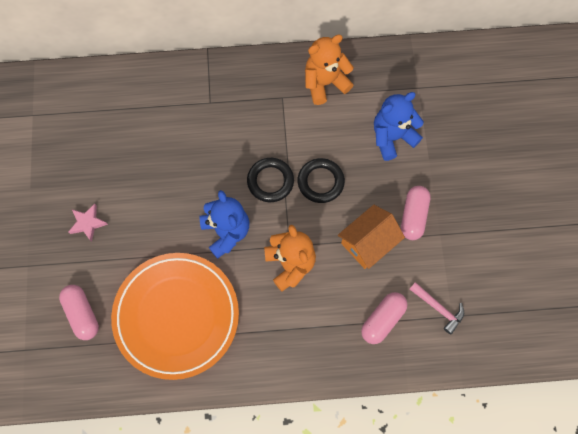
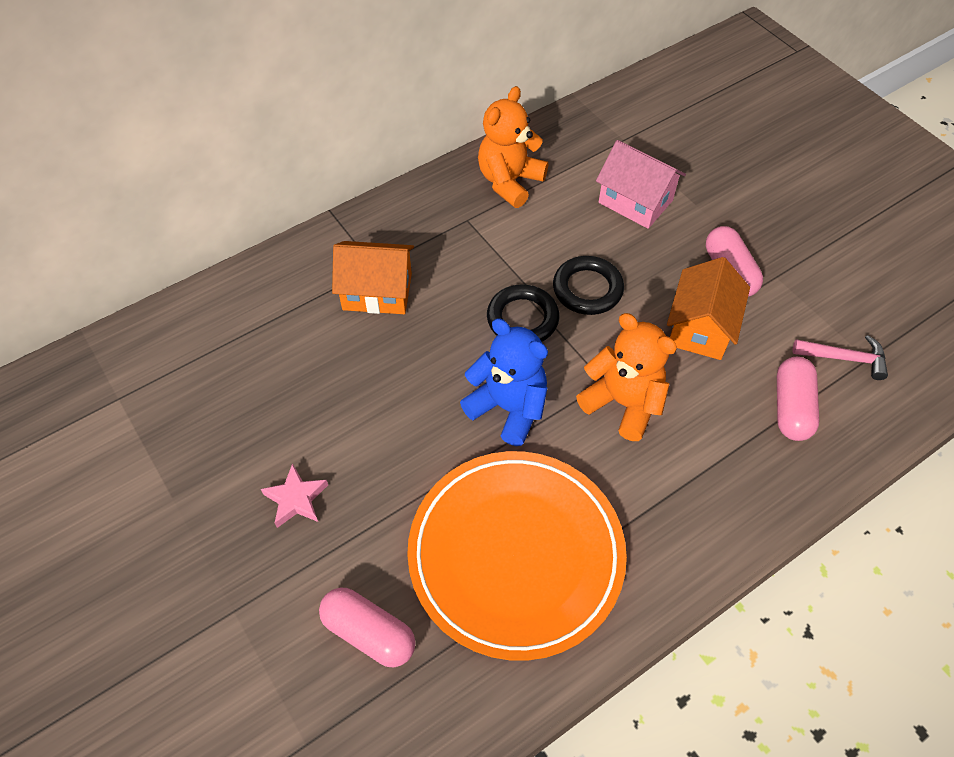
camera: 30 degrees left, 15 degrees down
blue teddy bear [374,92,424,161] -> pink house [596,140,686,229]
none -> orange house [332,241,414,314]

